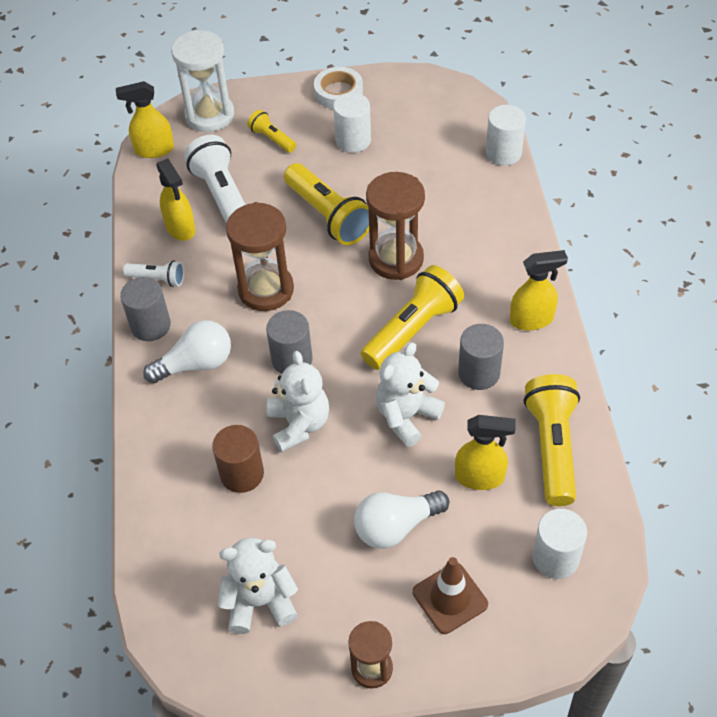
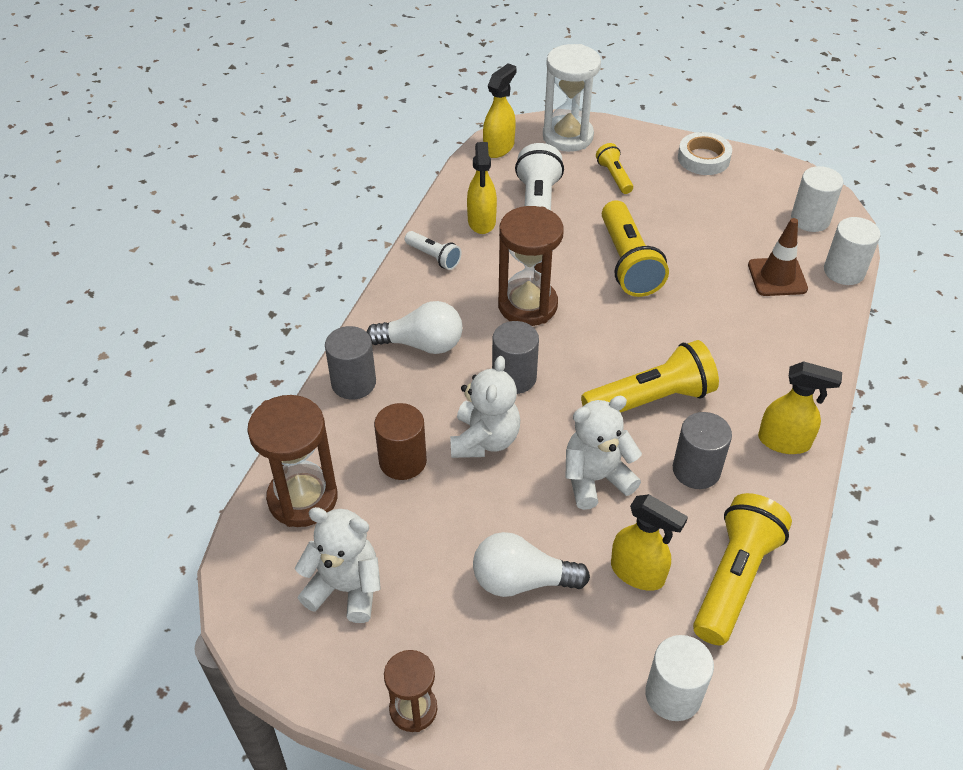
camera: 25 degrees right, 5 degrees down
yellow spray bottle [116,81,174,158] -> yellow spray bottle turned 105 degrees clockwise [483,63,517,158]
grey cylinder [120,277,171,341] -> grey cylinder moved to [325,326,376,400]
white cylinder [333,93,371,153] -> white cylinder moved to [791,166,843,232]
brown hourglass [366,172,425,280] -> brown hourglass moved to [247,395,337,527]
brown traffic cone [413,557,488,634] -> brown traffic cone moved to [748,218,808,296]

